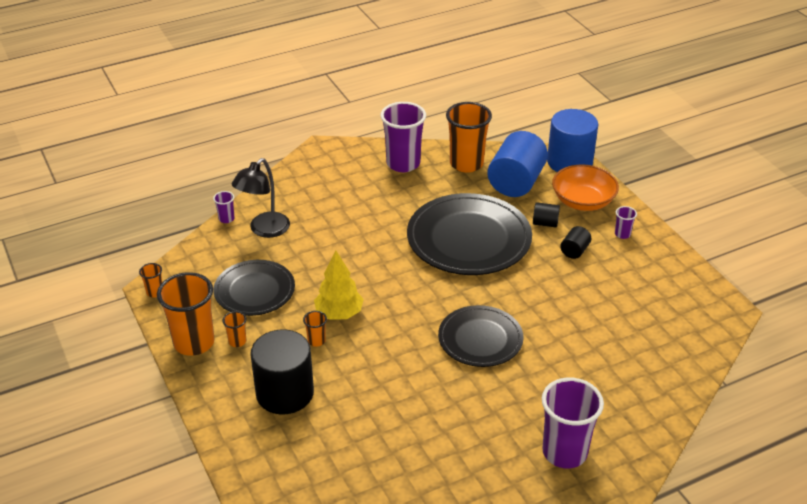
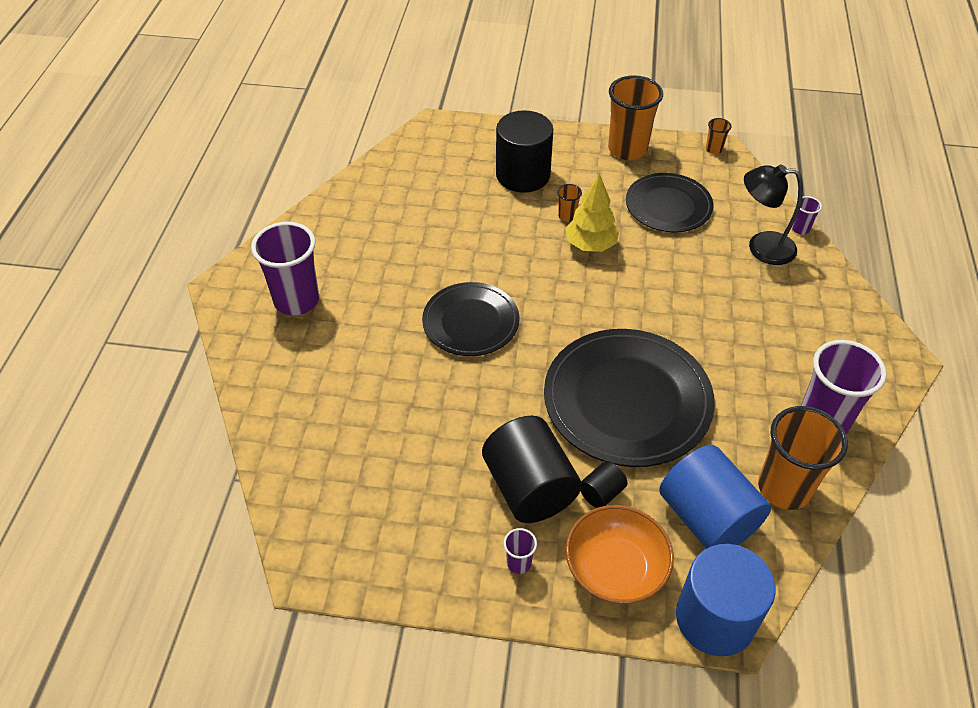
camera: 125 degrees right, 10 degrees up
orange cup [222,311,246,347] -> none
black lamp [232,158,290,238] -> black lamp turned 60 degrees counterclockwise [744,164,803,265]
black cylinder [560,226,591,259] -> black cylinder [482,416,582,523], size x2.18

